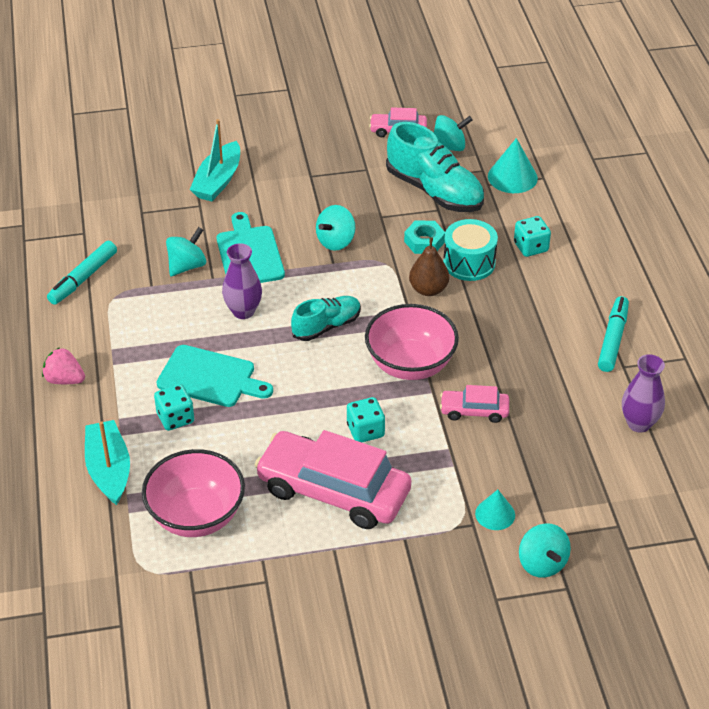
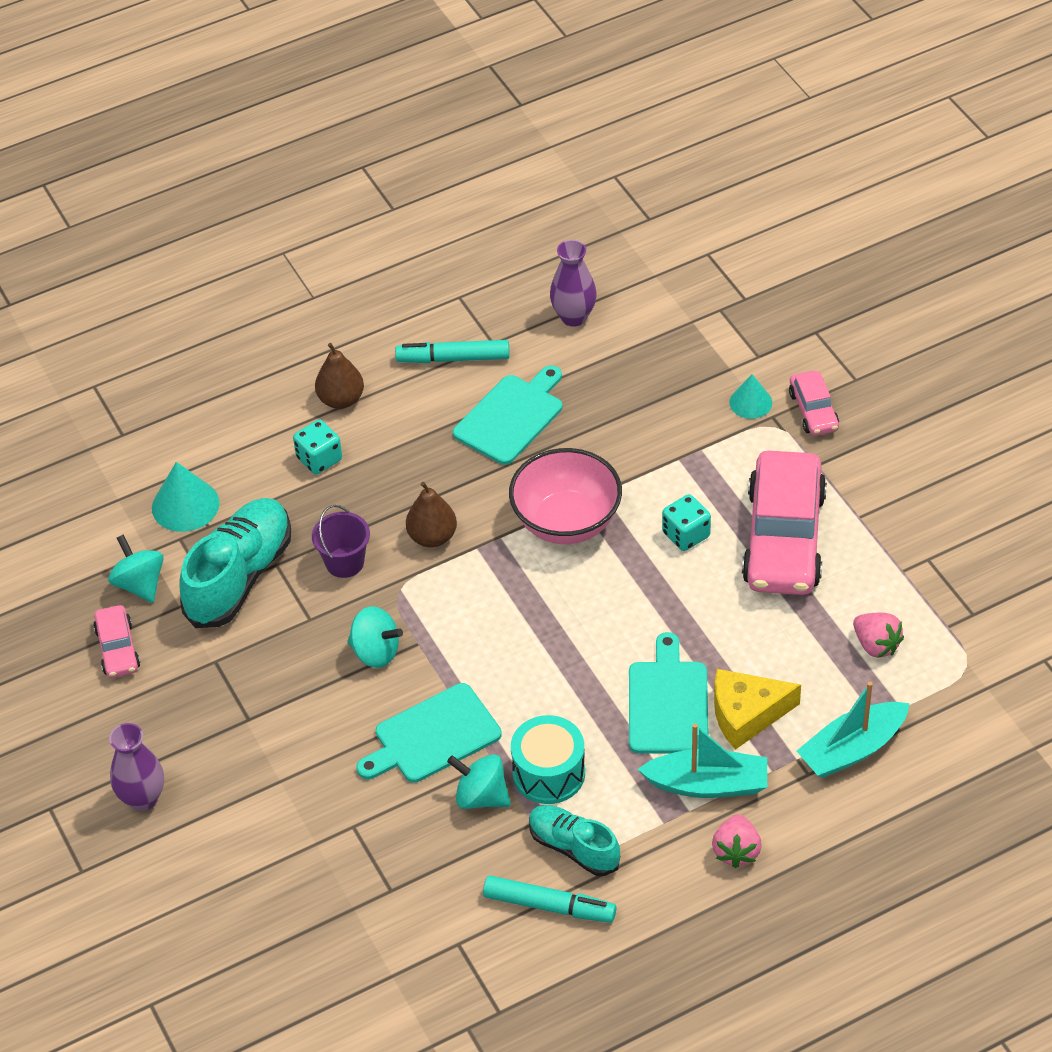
camera: 105 degrees left, 5 degrees up
pink bowl [142,449,245,537] -> pink strawberry [853,613,904,658]
turquoise dice [154,384,194,431] -> yellow cheese [714,669,801,750]
turquoise boat [190,119,240,201] -> turquoise boat moved to [638,723,767,798]
purple vase [222,243,262,319] -> purple vase moved to [109,723,164,811]
turquoise shoe [291,296,361,341] -> turquoise shoe moved to [529,805,620,876]
turquoise nut [404,220,445,254] -> purple bucket [312,505,370,578]
pink car [440,385,509,423] -> pink car moved to [789,371,839,436]
turquoise drum [443,219,498,281] -> turquoise drum moved to [511,715,585,804]
turquoise spinning top [519,523,571,578] -> none
none -> brown pear [315,343,364,409]
none -> turquoise cutting board [453,365,562,465]

